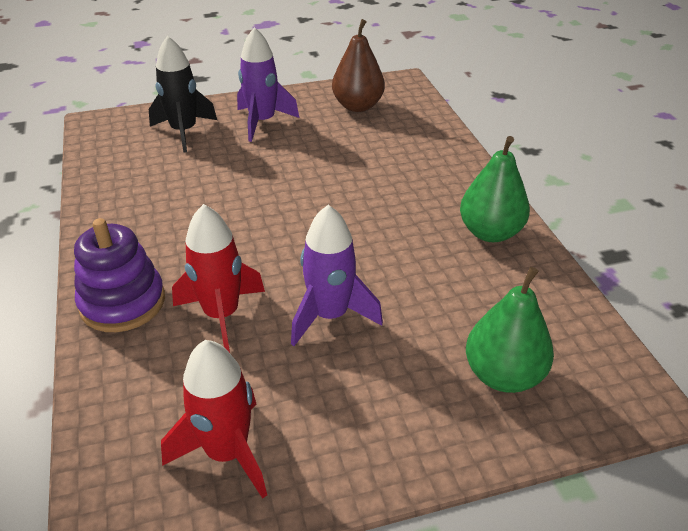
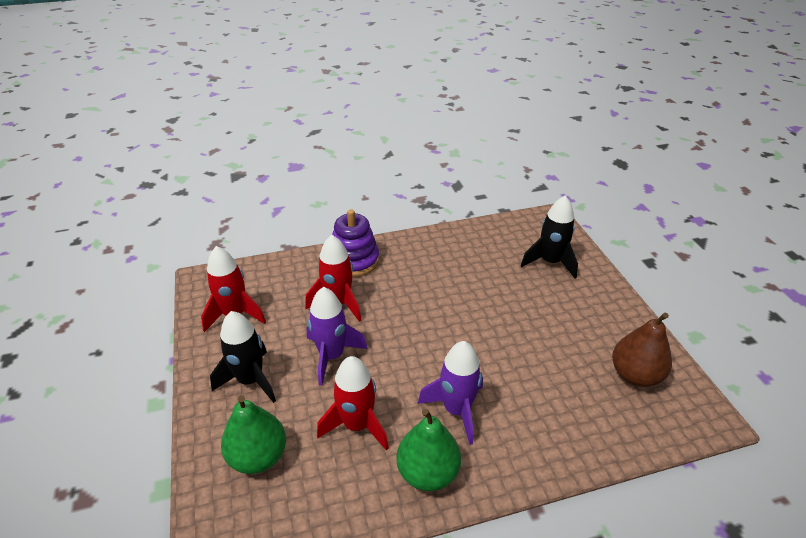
camera: 90 degrees right, 0 degrees up
purple rocket [237,27,299,142] -> purple rocket moved to [418,341,483,445]
none -> black rocket [210,311,276,403]
none -> red rocket [317,356,389,451]

